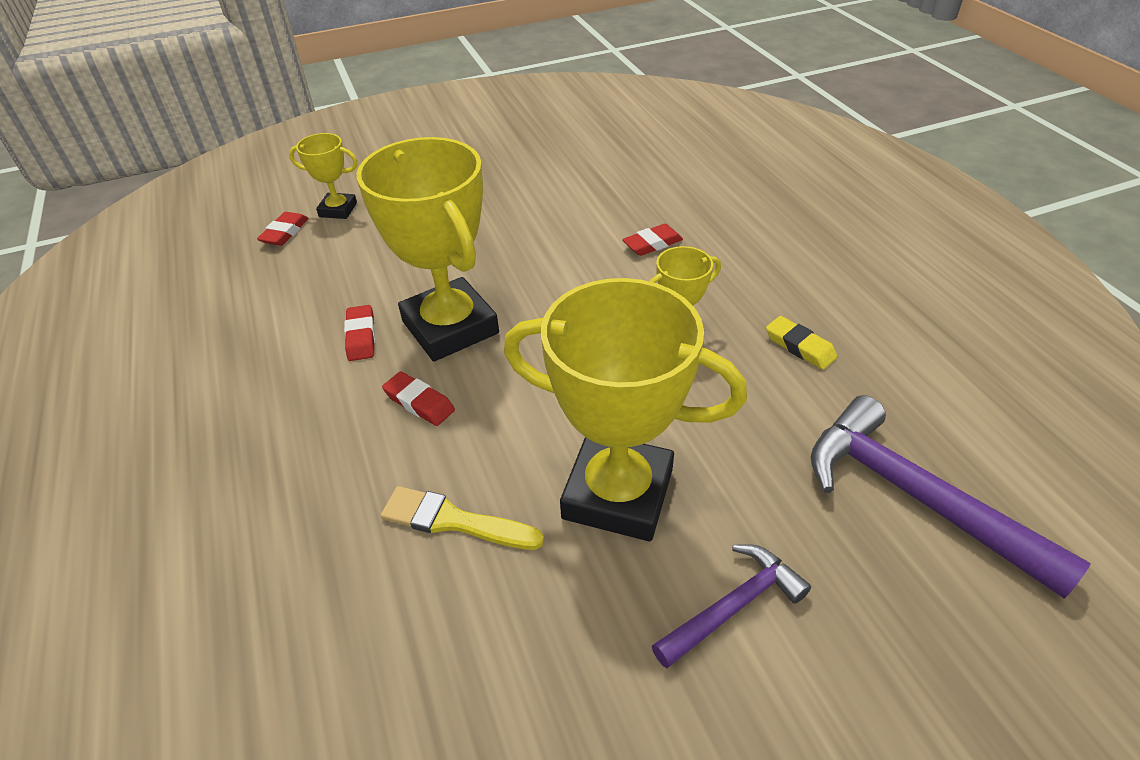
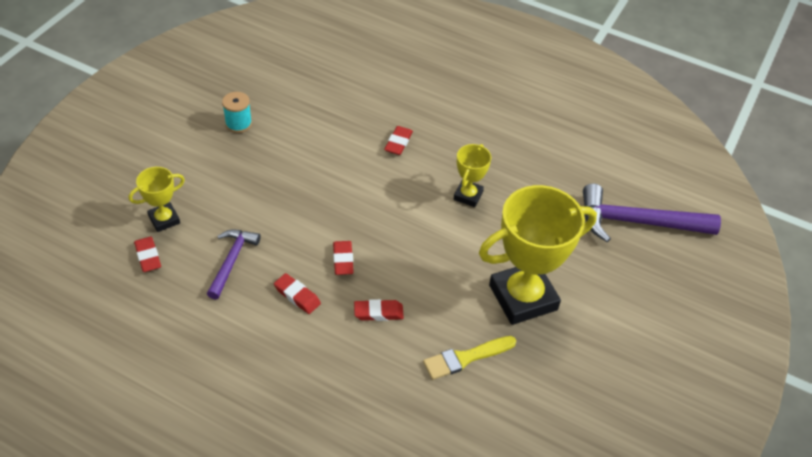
camera: 45 degrees left, 5 degrees up
yellow trophy [356,137,499,361] -> red eraser [333,241,354,275]
purple hammer [652,544,811,668] -> purple hammer moved to [207,229,261,300]
yellow eraser [766,316,837,370] -> none
none -> turquoise spool [222,92,252,133]

